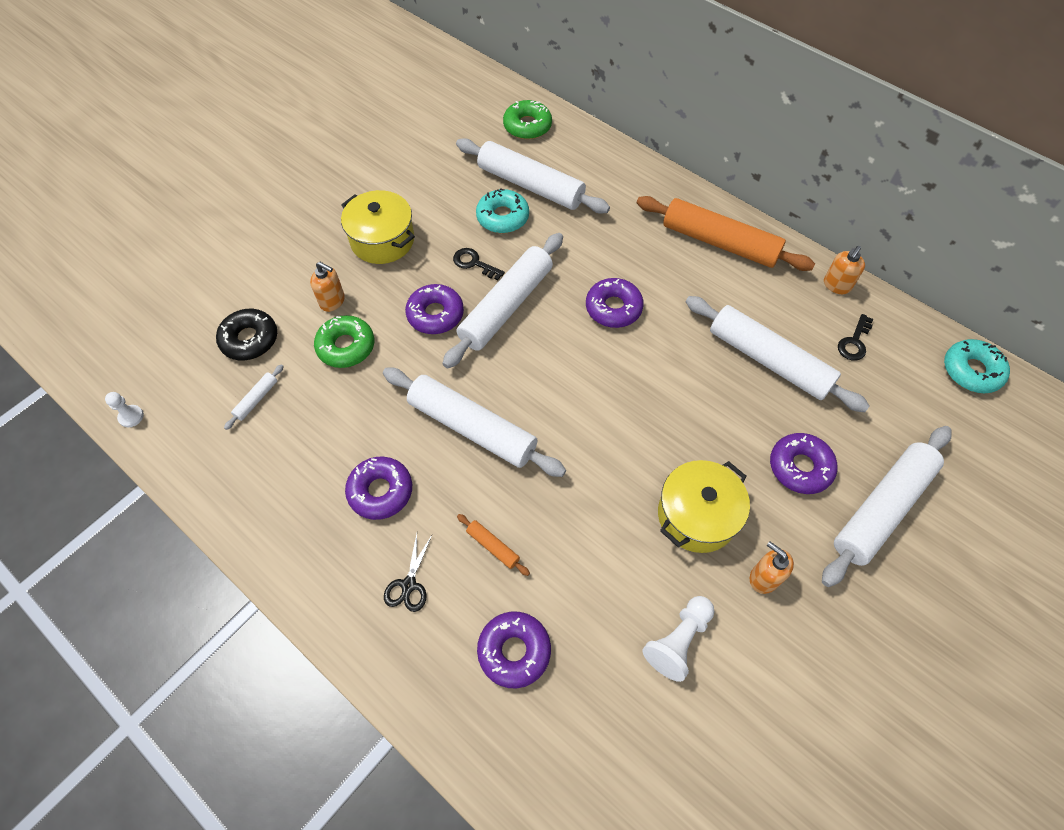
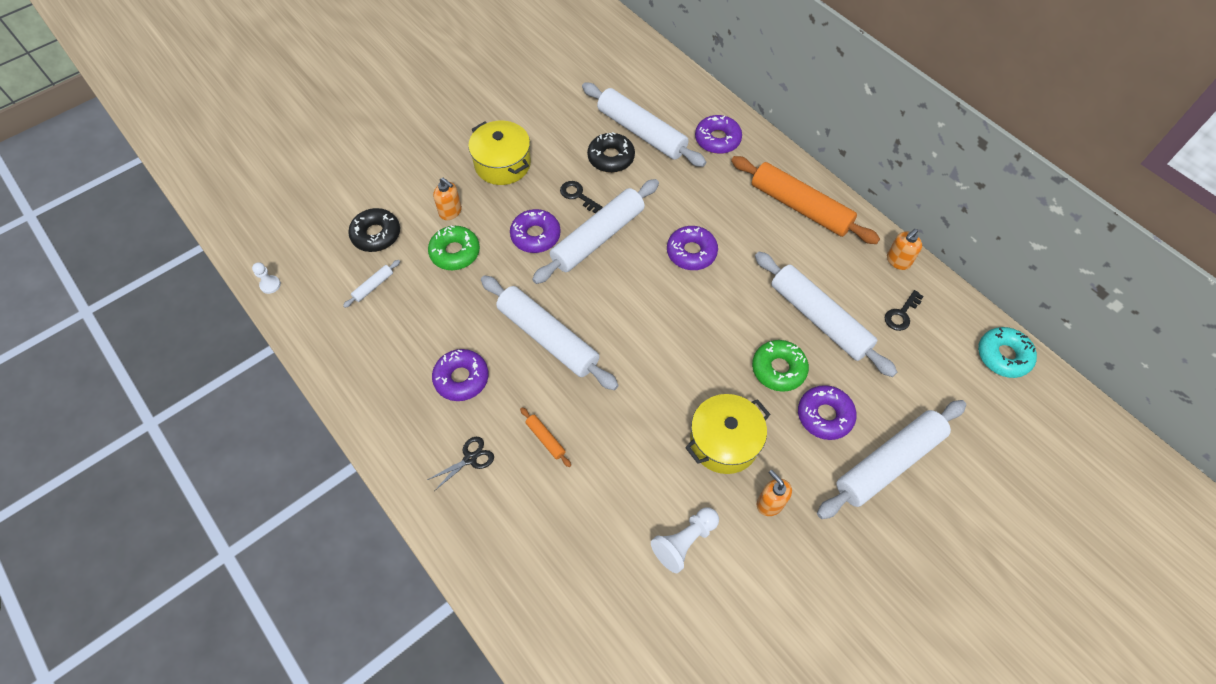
camera: 10 degrees right, 0 degrees up
black scissors [384,534,432,612] -> black scissors turned 150 degrees counterclockwise [427,437,494,491]
turquoise donut [476,188,529,233] -> black donut [587,132,635,173]
purple donut [477,611,551,688] -> purple donut moved to [695,115,742,154]
green donut [503,100,552,139] -> green donut moved to [752,340,809,392]

